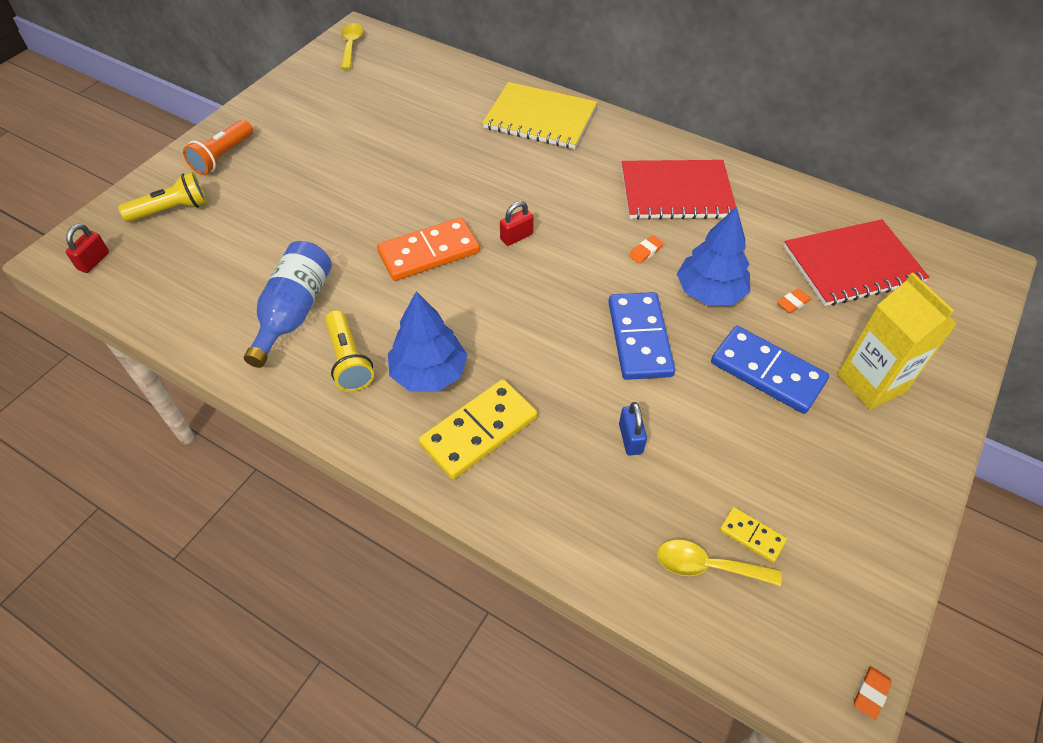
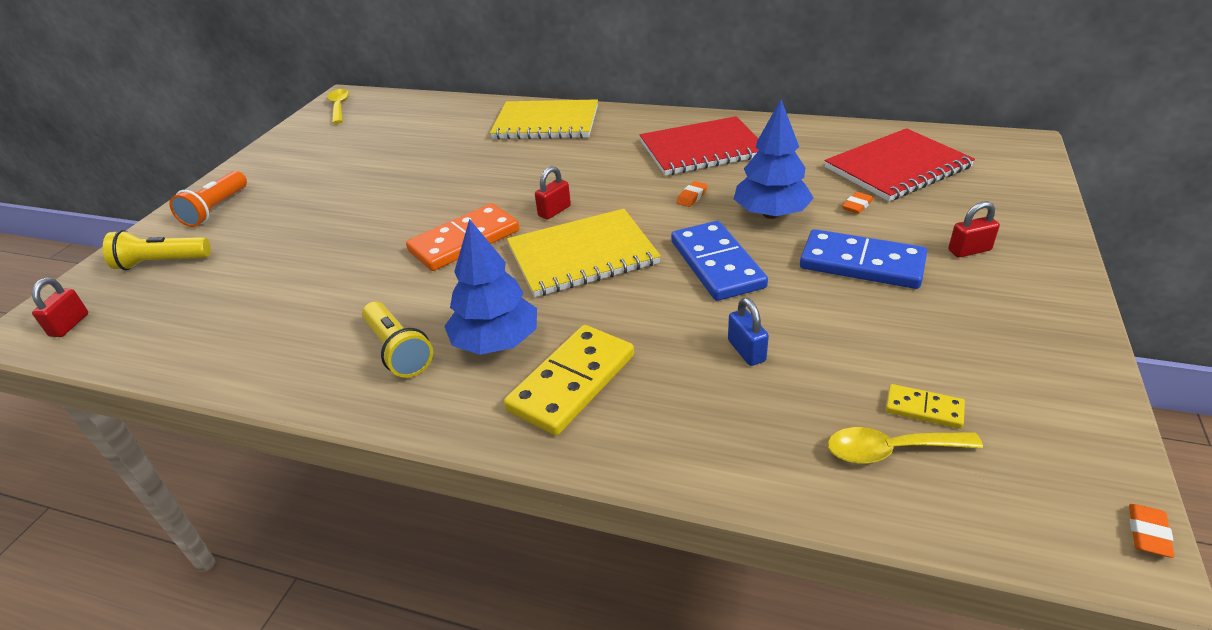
camera: 10 degrees left, 15 degrees down
yellow flashlight [118,172,207,222] -> yellow flashlight turned 150 degrees counterclockwise [103,230,211,270]
blue bottle [244,241,332,368] -> none
yellow carton [837,273,957,410] -> red padlock [948,201,1000,258]
none -> yellow notebook [507,209,661,297]

